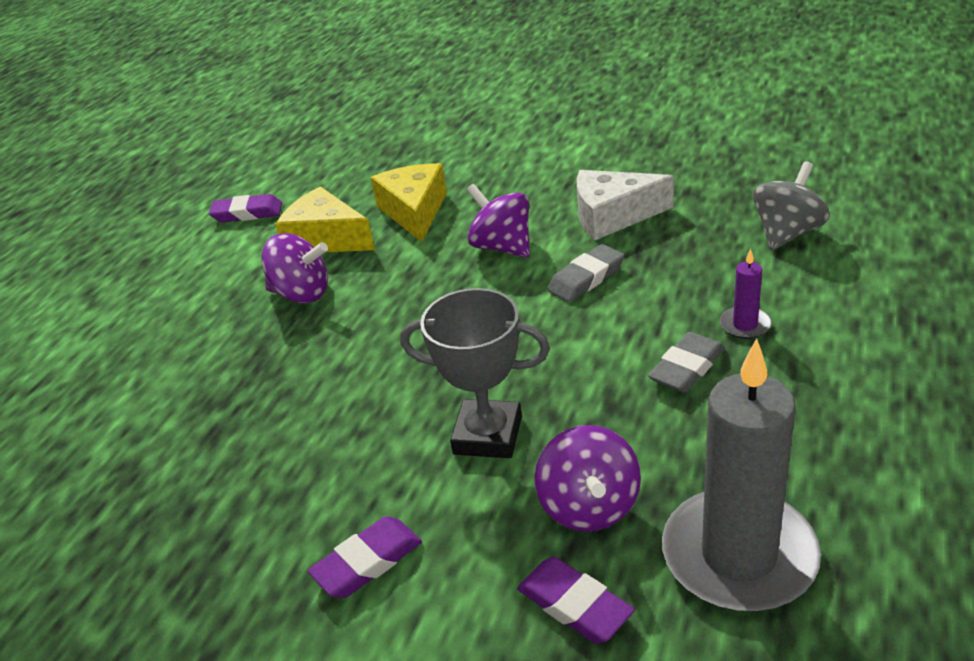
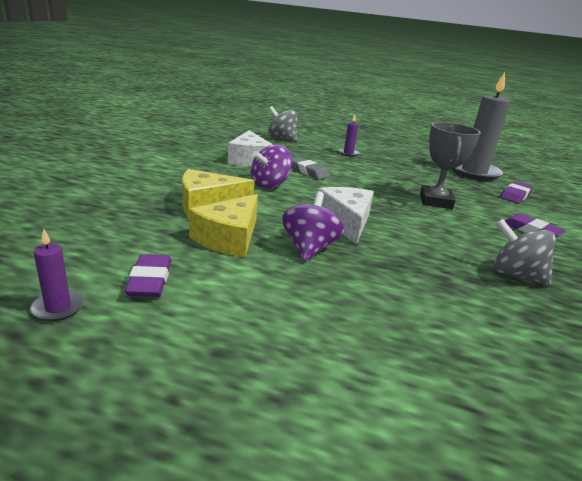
camera: 100 degrees left, 10 degrees down
purple spinning top [535,425,641,532] -> none
grey eraser [648,332,725,393] -> none
none -> purple candle [30,229,84,321]
none -> white cheese [318,187,374,245]
none -> grey spinning top [494,219,556,286]

